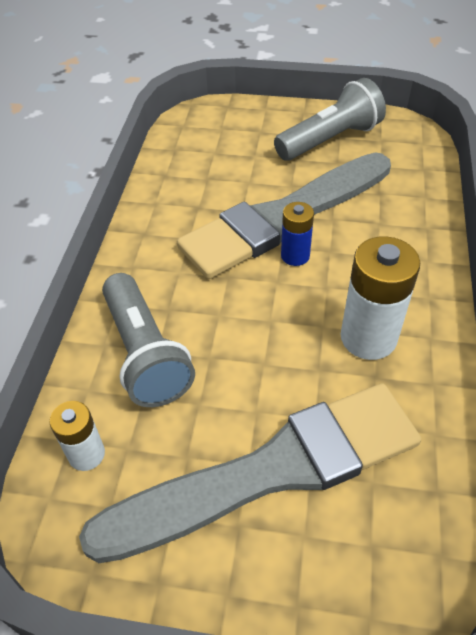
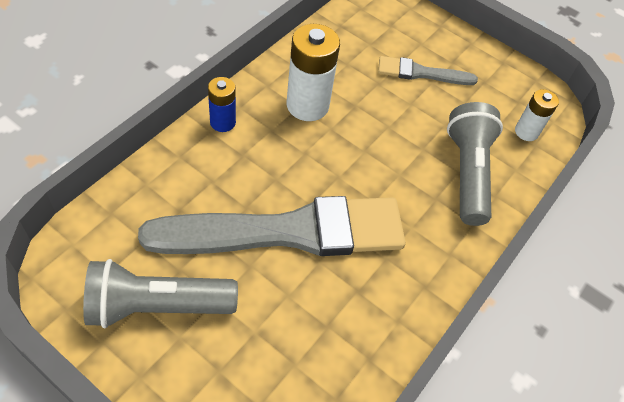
camera: 160 degrees left, 5 degrees up
grey brush [79,383,421,563] -> grey brush [378,56,478,85], size x0.47
blue battery [281,202,314,266] -> blue battery moved to [208,77,236,132]

